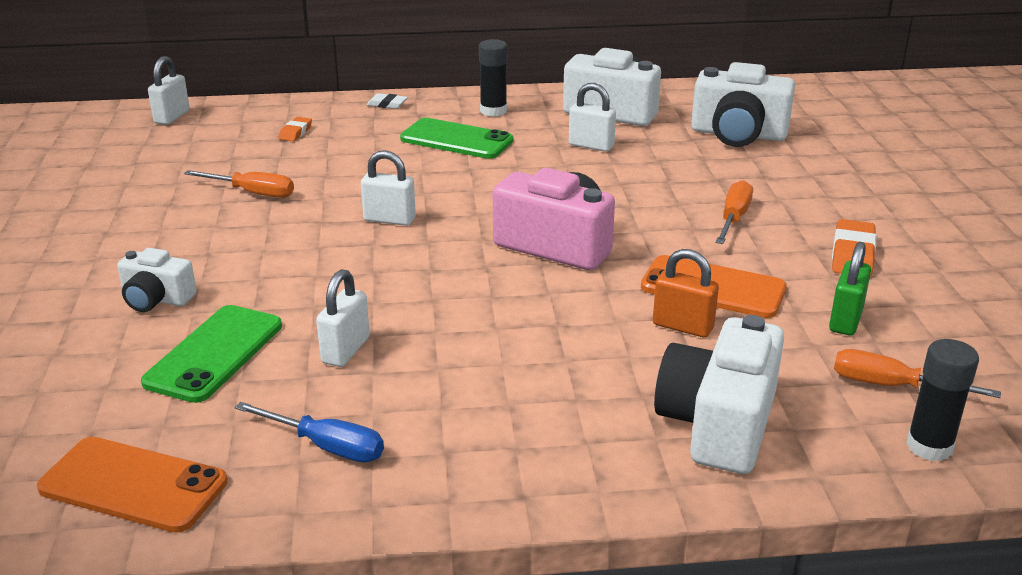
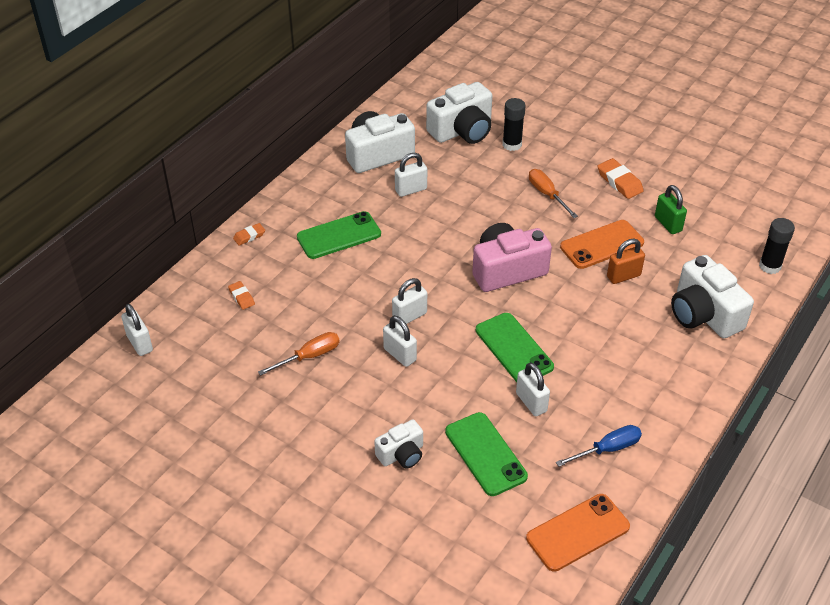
camera: 50 degrees left, 15 degrees up
white eraser [367,93,408,109] -> orange eraser [233,223,265,246]
black glue stick [479,39,507,117] -> black glue stick moved to [502,98,526,151]
orange screwdriver [834,349,1001,398] -> none
none -> white padlock [383,316,417,367]
none -> green phone [476,313,554,382]

